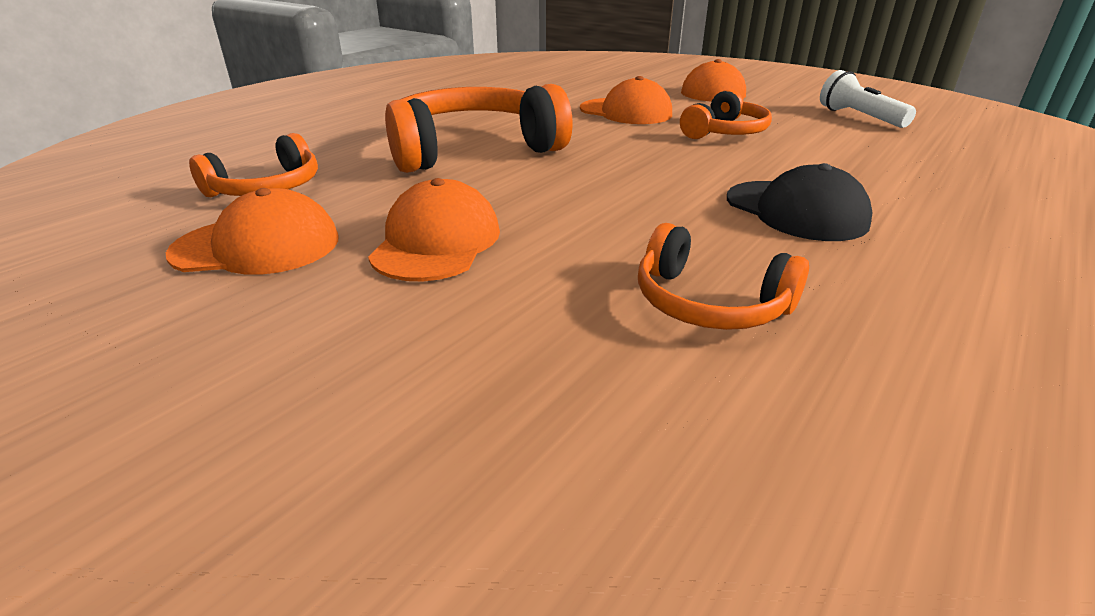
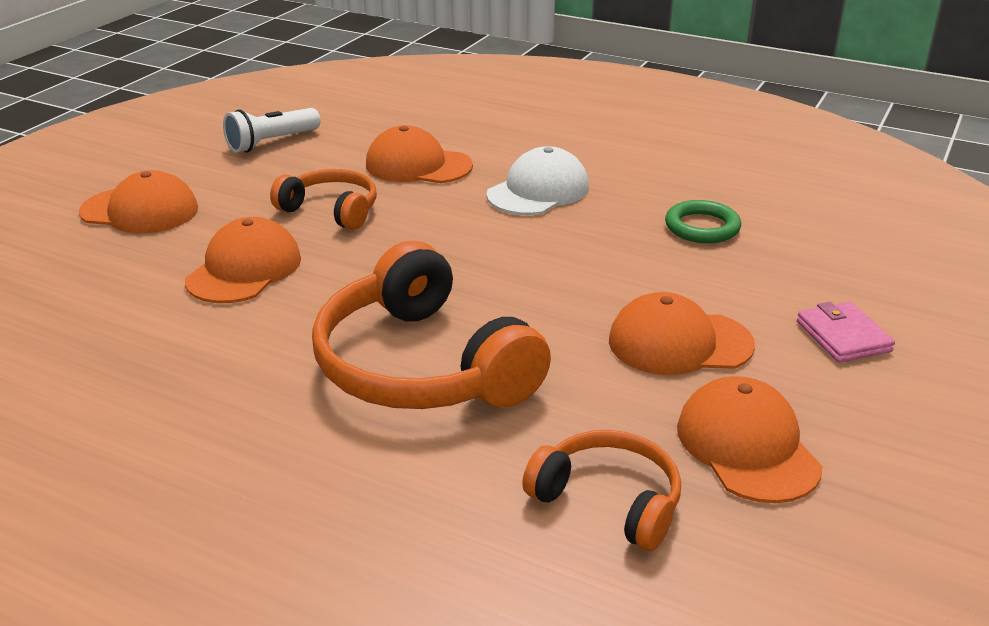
camera: 100 degrees left, 0 degrees up
orange headphones [638,223,809,330] -> green ring [665,200,741,243]
black cap [727,163,873,241] -> white cap [486,146,589,215]
none -> orange cap [366,126,473,183]
none -> pink wallet [797,302,895,363]

